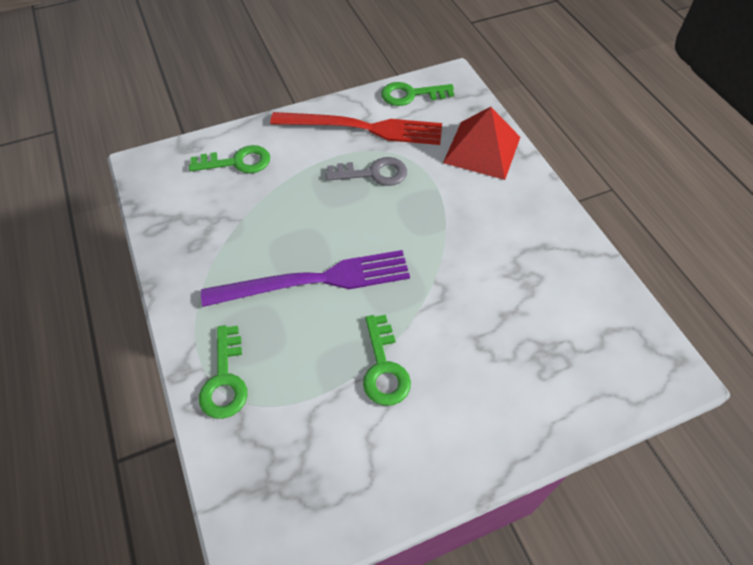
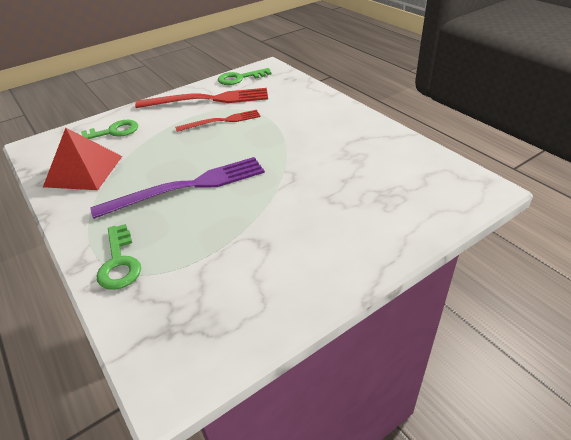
camera: 10 degrees left, 15 degrees down
grey key [326,157,407,186] -> red fork [175,110,260,132]
green key [363,315,411,406] -> none
red pyramid [443,107,520,180] -> red pyramid moved to [43,128,122,190]

